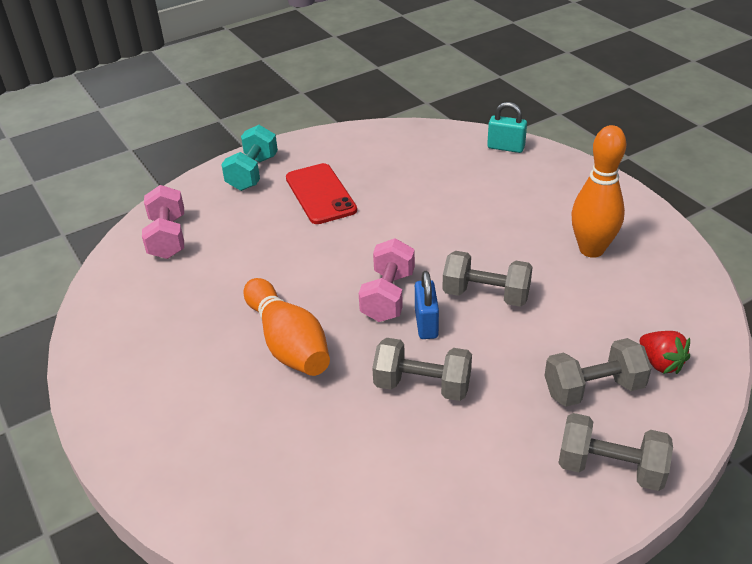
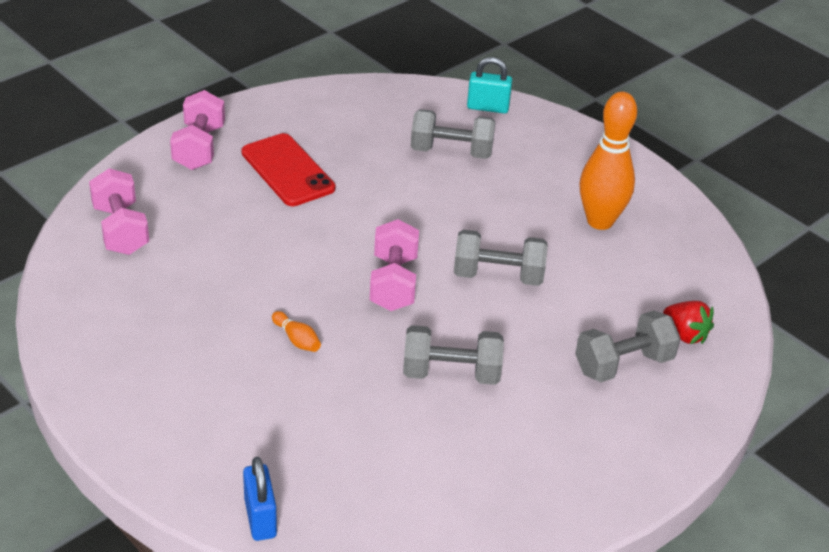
camera: 15 degrees left, 0 degrees up
turquoise dumbbell [221,125,278,191] -> pink dumbbell [170,90,225,170]
orange bowling pin [244,278,330,376] -> orange bowling pin [272,311,321,352], size x0.41
blue padlock [415,271,439,339] -> blue padlock moved to [243,457,277,541]
grey dumbbell [559,413,673,491] -> grey dumbbell moved to [411,109,495,159]

